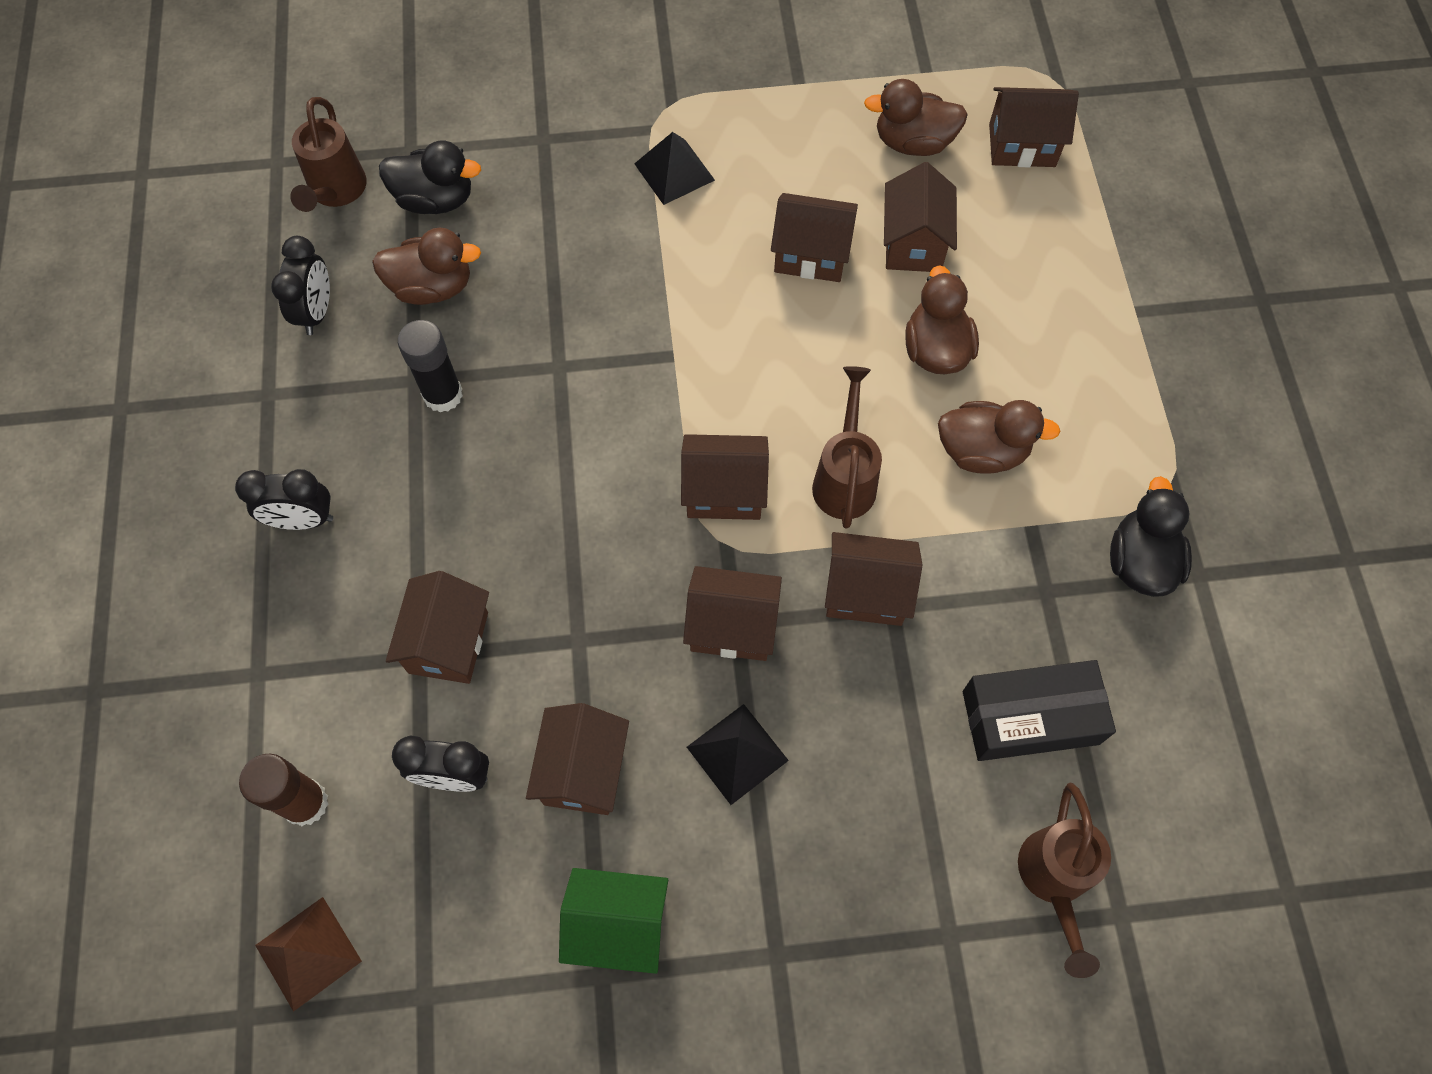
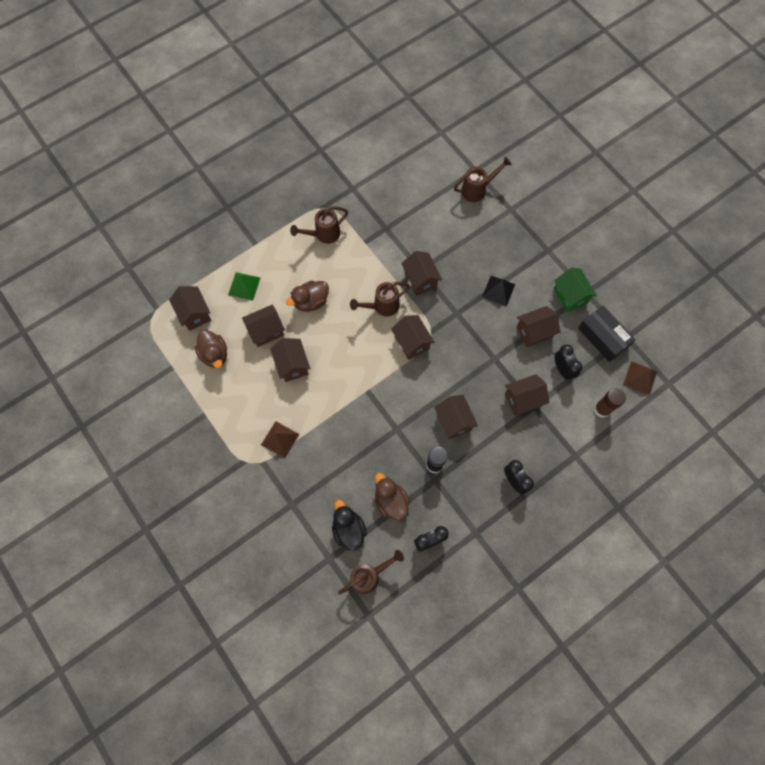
camera: 120 degrees left, 5 degrees up
black pyramid [634,132,715,205] -> brown pyramid [261,421,299,458]
brown house [683,566,782,661] -> brown house moved to [434,395,478,439]
brown duck [938,400,1060,474] -> none
black box [963,660,1116,761] -> black box moved to [578,306,636,362]
black duck [1110,476,1192,597] -> none
none -> green pyramid [228,272,260,301]
none -> brown watering can [290,206,348,244]

